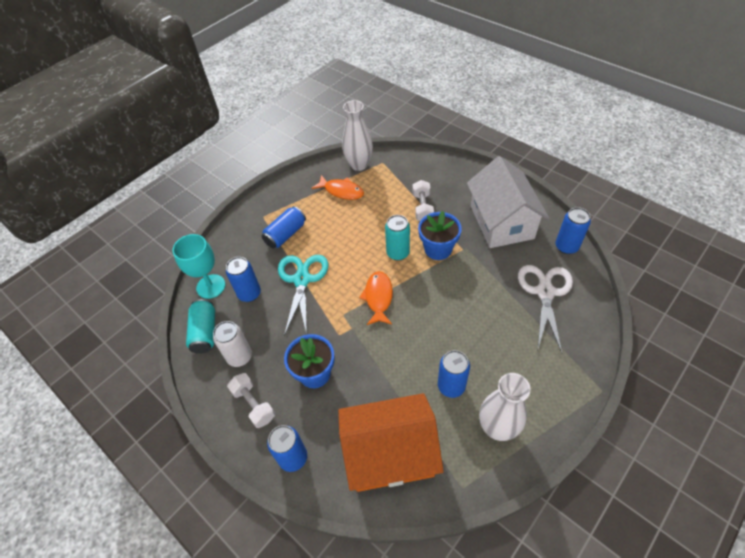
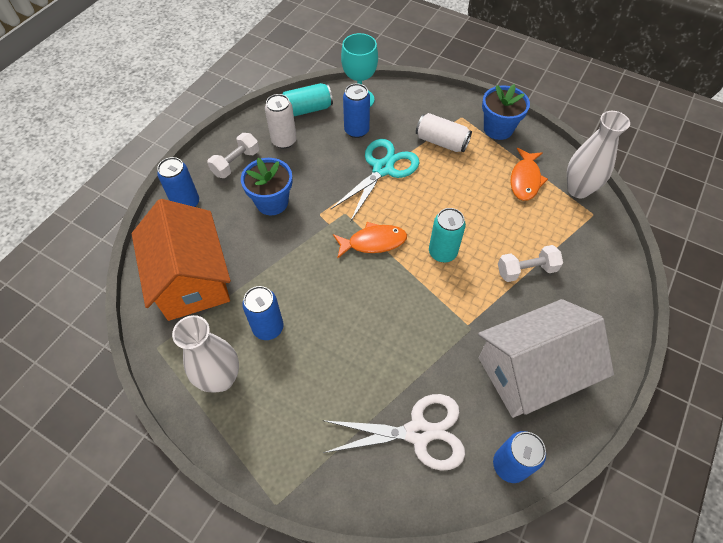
camera: 75 degrees right, 5 degrees up
blue can [262,206,306,248] -> white can [416,113,472,152]
turquoise scissors [278,255,328,336] -> turquoise scissors turned 45 degrees counterclockwise [330,139,420,221]
blue flower pot [418,211,462,260] -> blue flower pot moved to [482,84,530,140]

